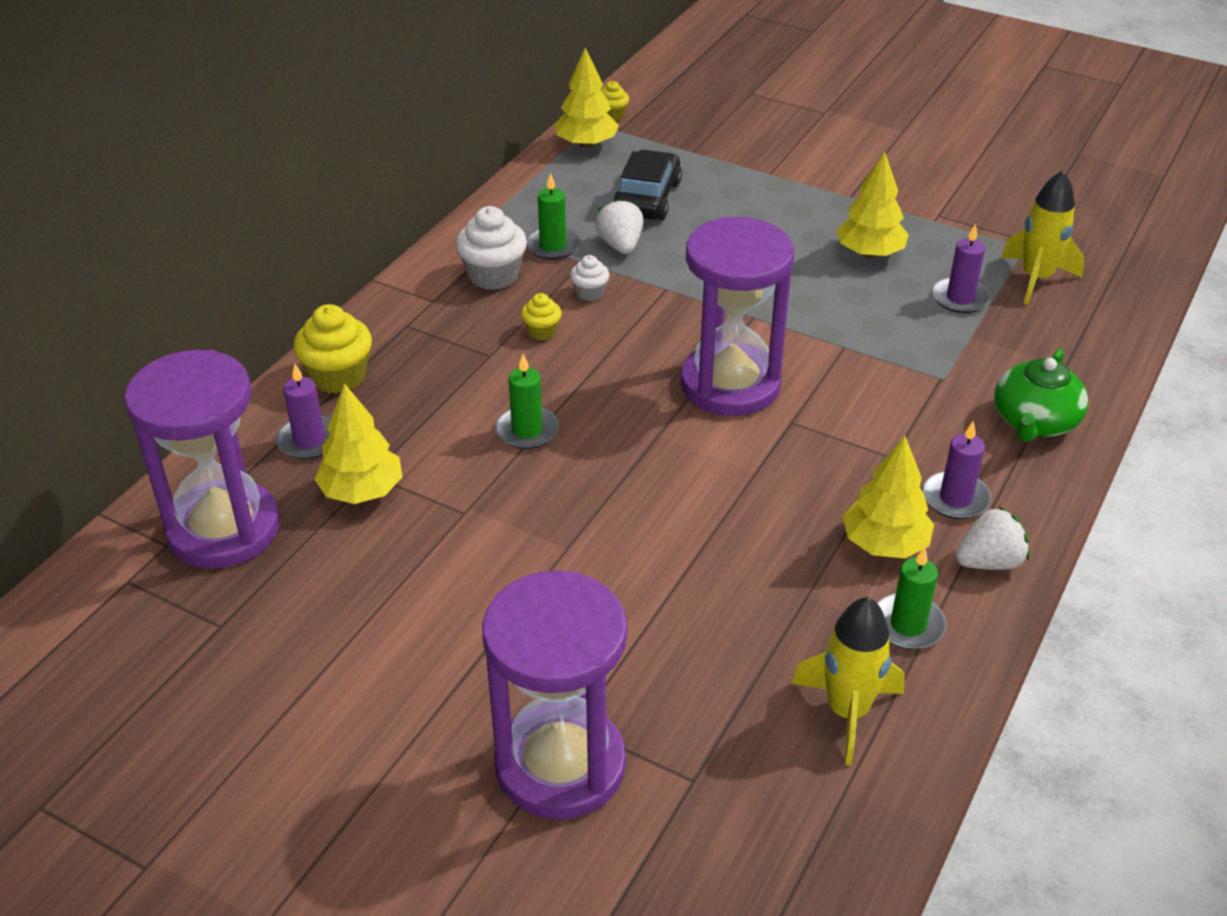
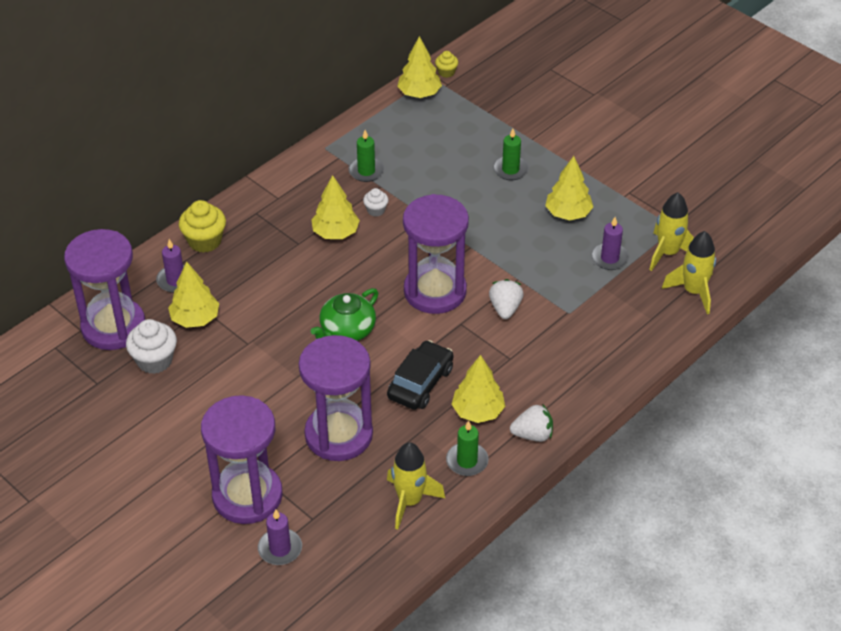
camera: 15 degrees right, 5 degrees up
white cupcake [456,206,527,290] -> white cupcake moved to [126,319,177,374]
green candle [495,354,559,449] -> green candle moved to [493,129,529,180]
yellow cupcake [521,293,562,340] -> yellow tree [311,175,360,239]
white strawberry [595,198,643,254] -> white strawberry moved to [489,279,524,319]
black car [613,150,682,220] -> black car moved to [387,340,453,410]
purple candle [923,421,991,519] -> purple candle moved to [258,509,302,565]
green teapot [994,349,1089,442] -> green teapot moved to [311,288,378,341]
none -> purple hourglass [299,335,373,461]
none -> yellow rocket [662,231,716,314]

